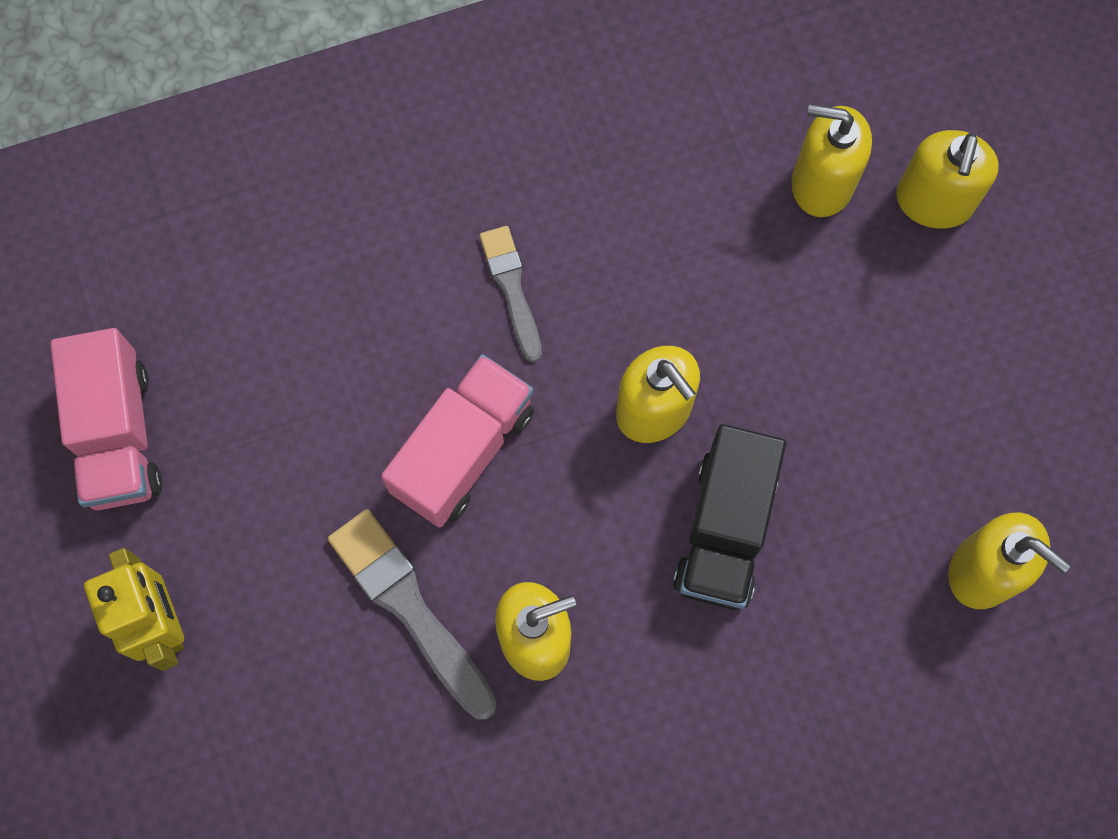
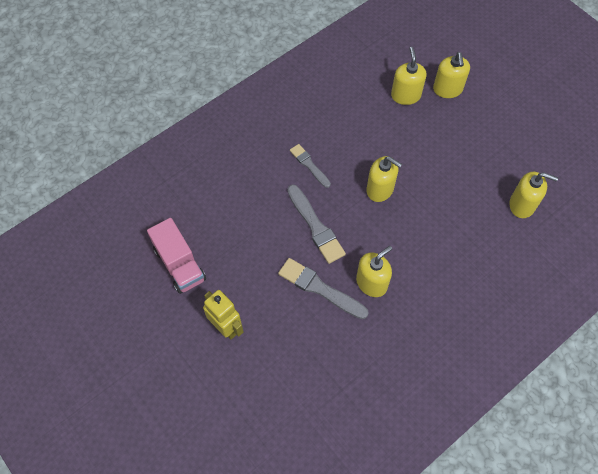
camera: 20 degrees left, 10 degrees down
pink truck [381,354,534,528] -> grey brush [287,185,346,264]
black truck [673,424,786,610] -> none
yellow soap dispenser [792,104,872,217] -> yellow soap dispenser turned 90 degrees clockwise [391,47,427,105]

